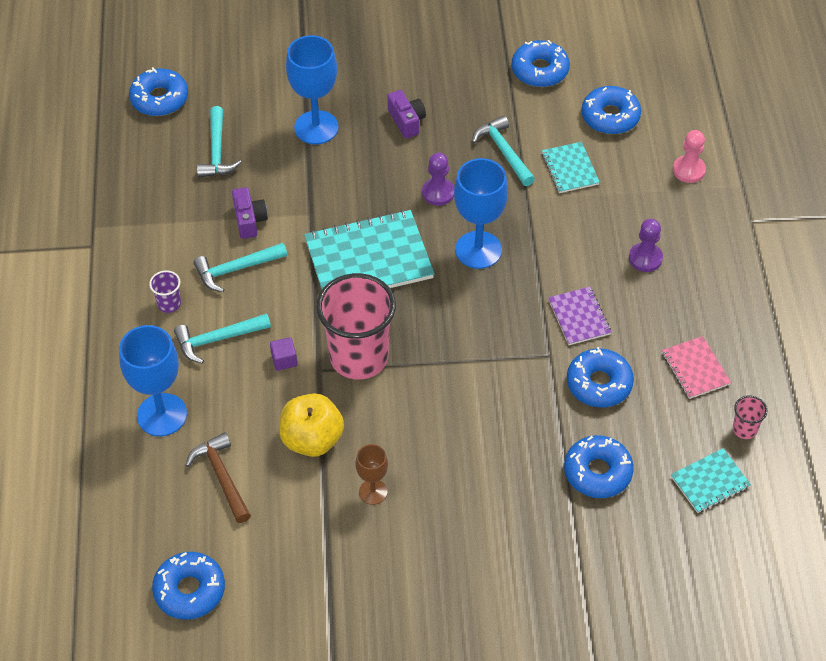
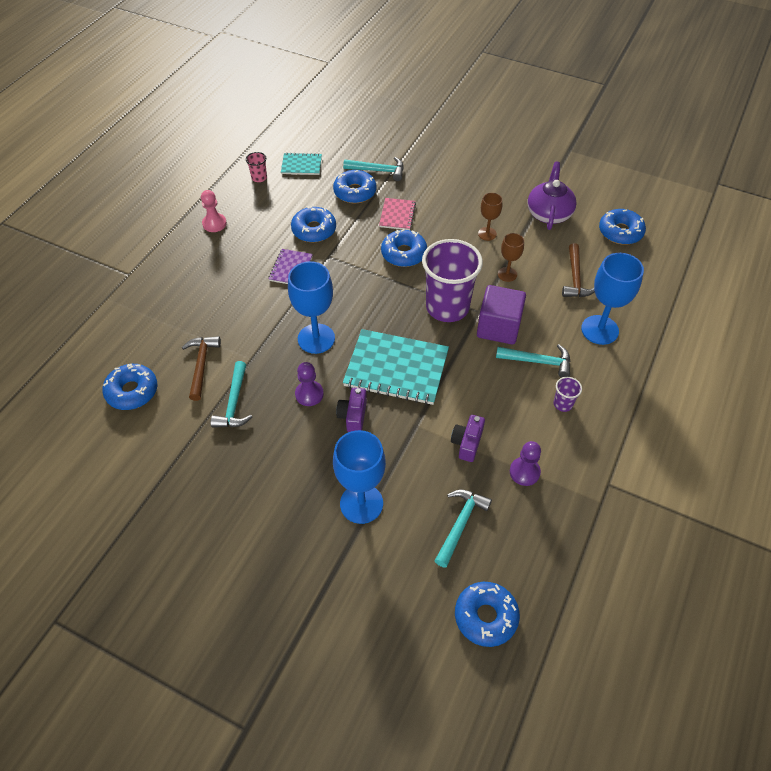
camera: 150 degrees left, 0 degrees up
turquoise hammer [193,243,287,292] -> turquoise hammer moved to [343,157,404,181]
purple cube [270,337,297,371] -> purple cube [477,285,526,345], size x2.31
yellow apple [279,393,344,457] -> brown goblet [498,233,524,282]
pink cup [316,273,396,379] -> purple cup [422,239,483,322]
purple camera [387,90,426,138] -> purple camera moved to [336,388,367,432]
blue donut [512,40,570,87] -> blue donut moved to [381,229,427,267]
turquoise notebook [542,142,600,193] -> brown hammer [182,336,221,401]
purple pawn [629,219,663,272] -> purple pawn moved to [510,441,541,486]
pink notebook [662,336,731,399] -> pink notebook moved to [379,198,416,230]
pink pawn [673,130,706,183] -> pink pawn moved to [201,190,227,232]
none -> purple teapot [528,162,577,230]

